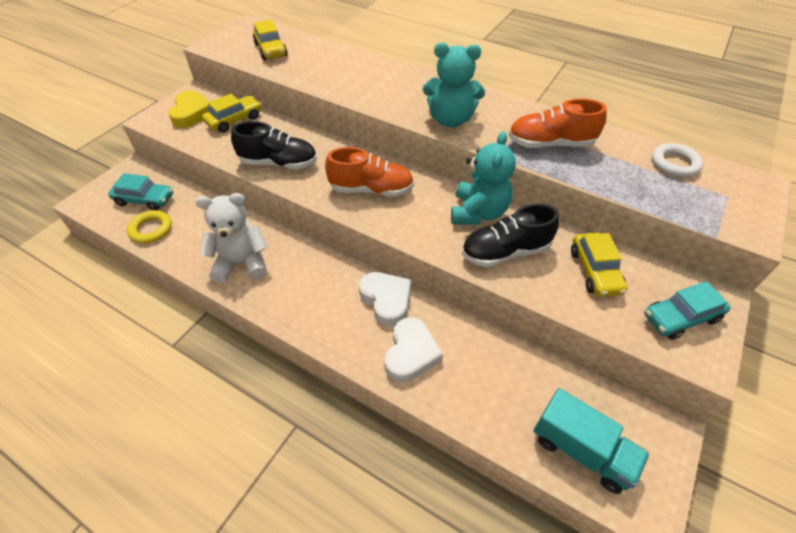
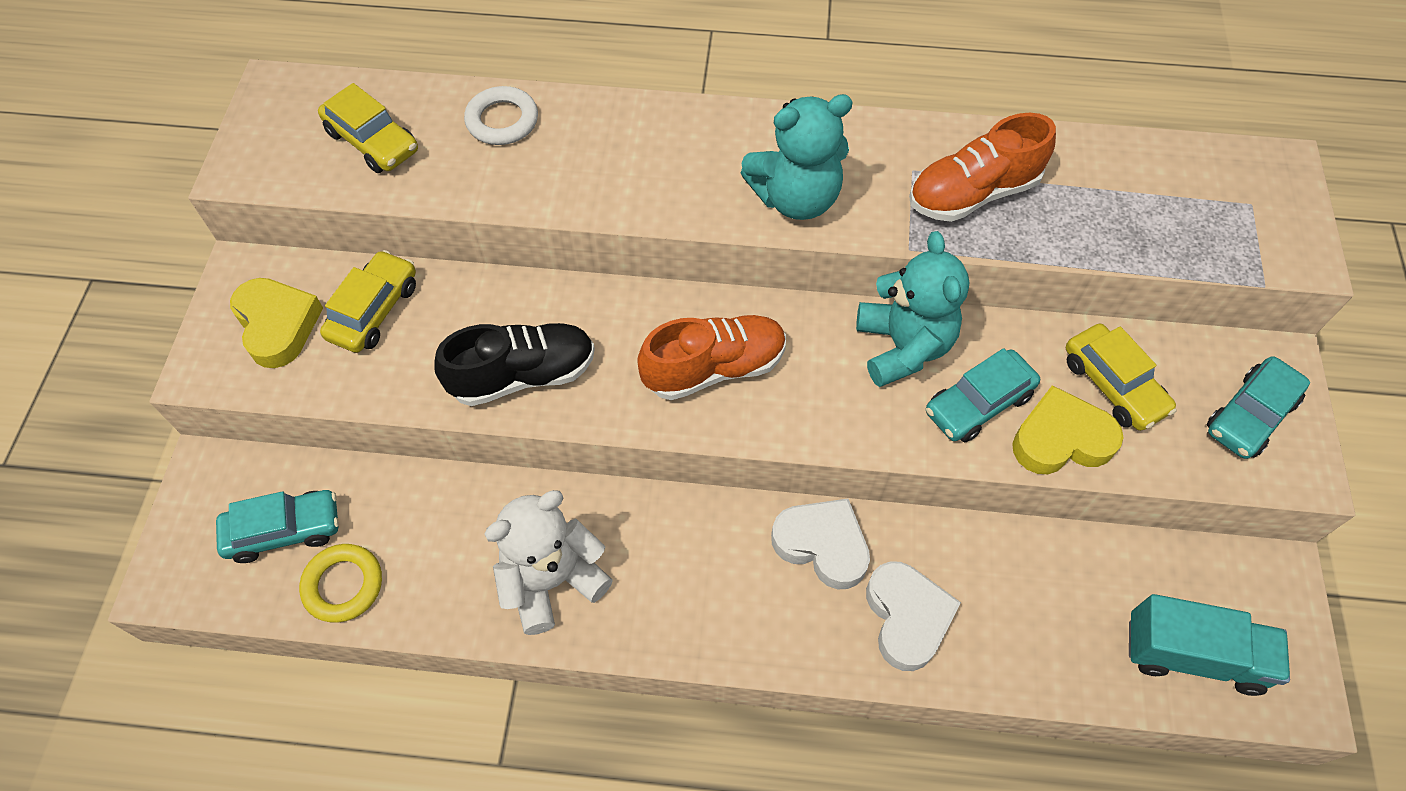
camera: 25 degrees left, 10 degrees up
black shoe [462,204,559,267] -> turquoise car [926,348,1040,442]
white ring [652,143,703,178] -> white ring moved to [464,86,538,145]
none -> yellow heart [1012,385,1124,474]

